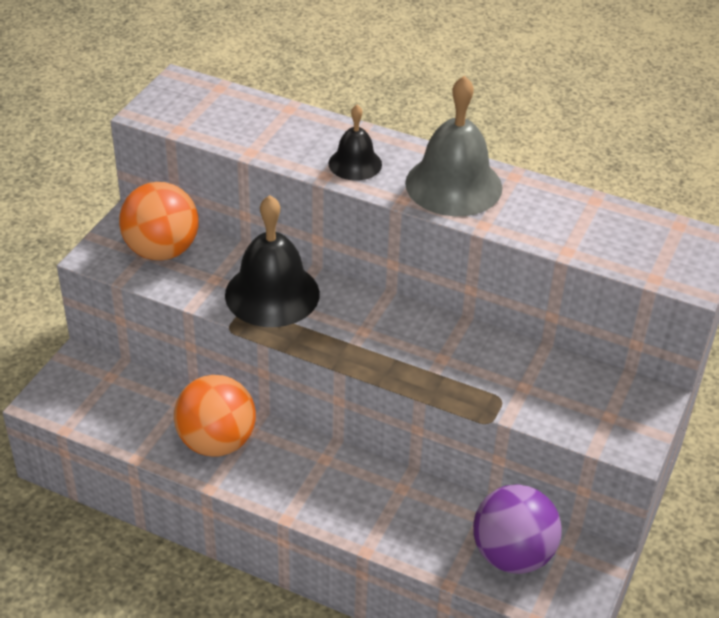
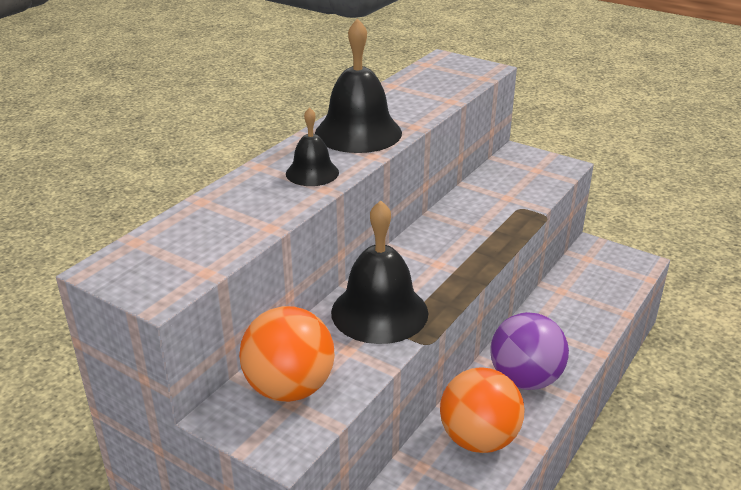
camera: 80 degrees left, 10 degrees down
grey bell [405,75,502,216] -> black bell [315,18,402,153]
purple ball [473,485,562,574] -> purple ball moved to [490,312,569,390]

